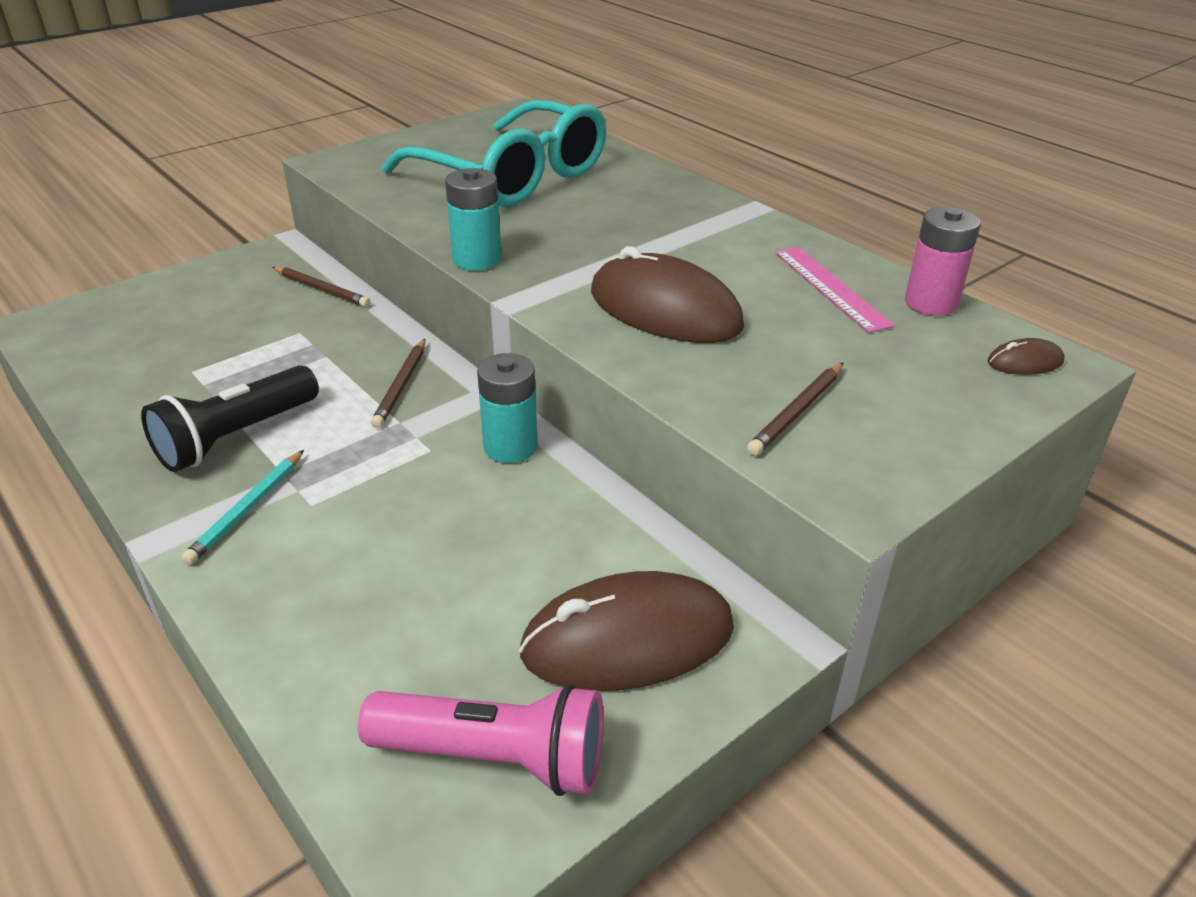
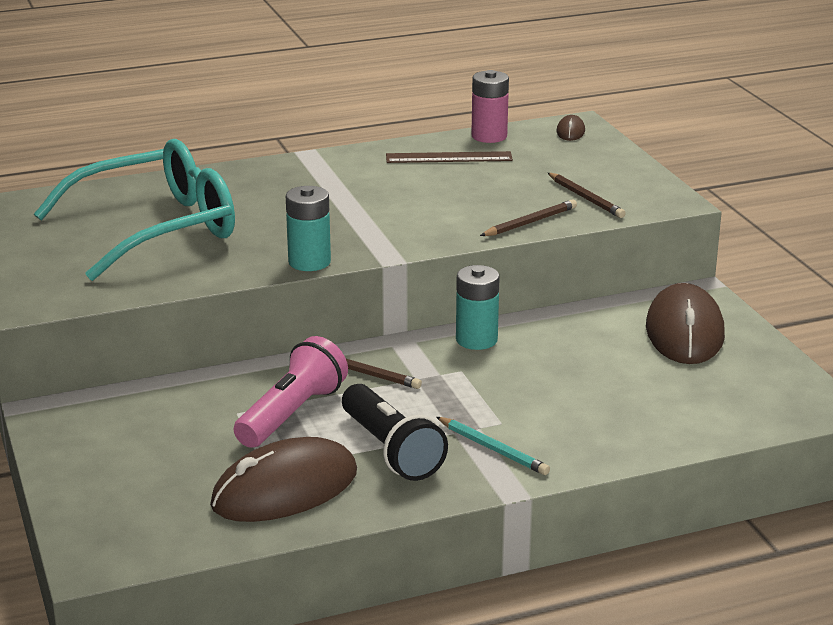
camera: 70 degrees left, 10 degrees down
brown pencil [272,266,371,307] -> brown pencil moved to [480,199,577,236]
pink flashlight [358,684,604,796] -> pink flashlight moved to [234,336,348,448]
brown mouse [591,246,744,343] -> brown mouse moved to [210,437,357,522]
pink ruler [775,247,895,333] -> brown ruler [386,151,513,163]

